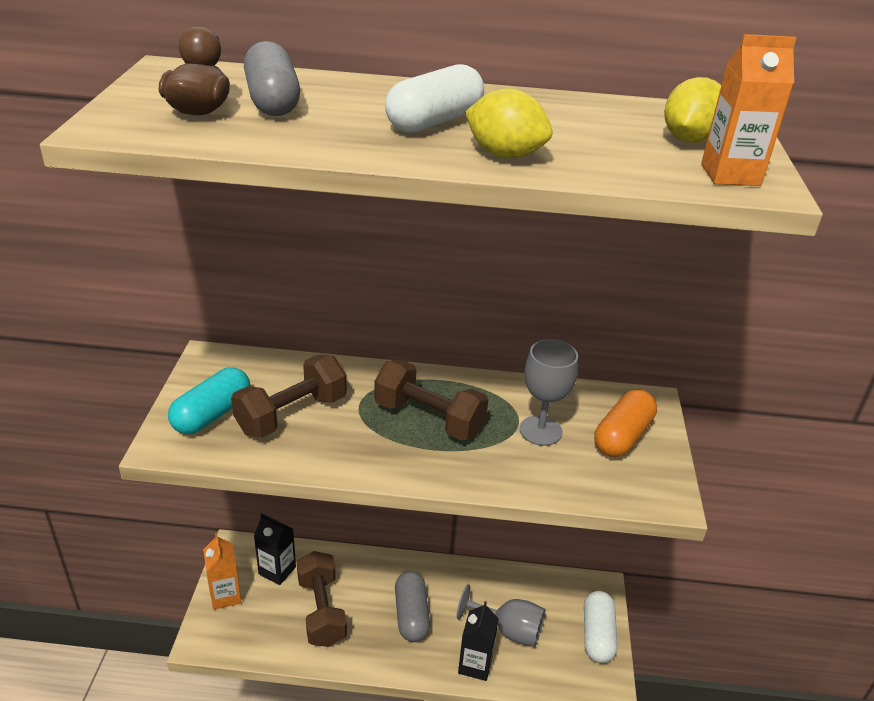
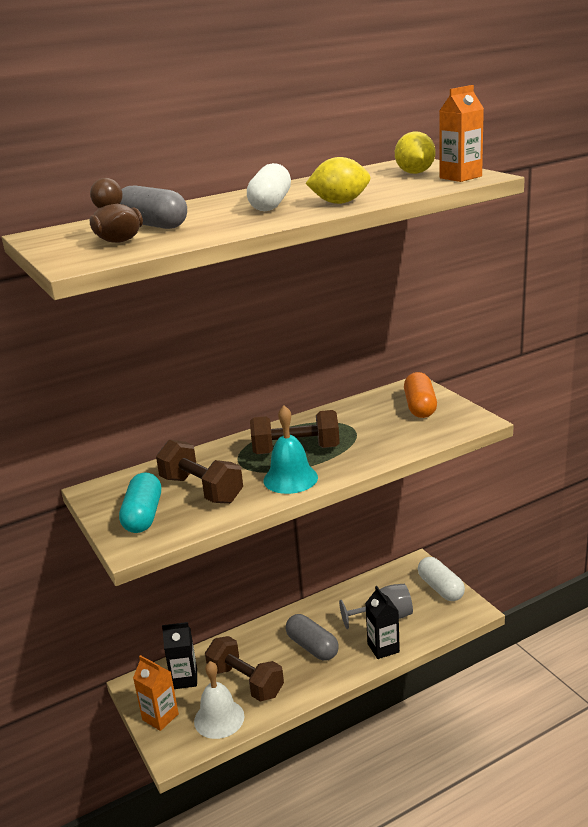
camera: 30 degrees left, 10 degrees down
brown dumbbell [231,354,347,438] -> brown dumbbell turned 60 degrees counterclockwise [156,440,243,504]
grey goblet [520,339,578,446] -> none
none -> white bell [194,661,244,739]
none -> turquoise bell [263,406,318,494]

